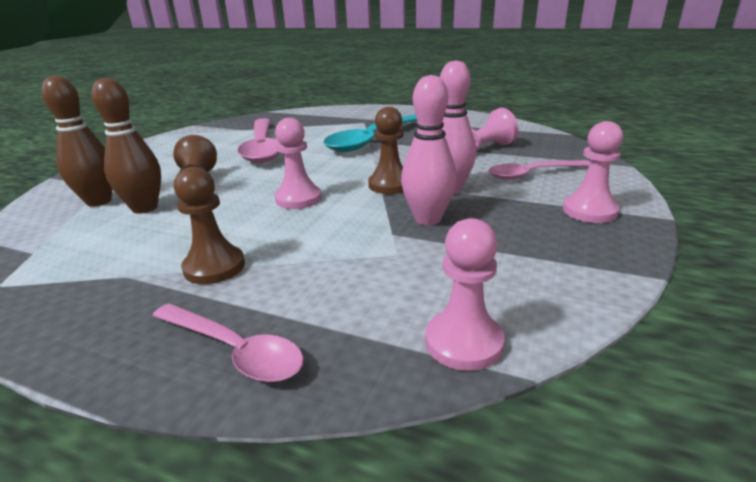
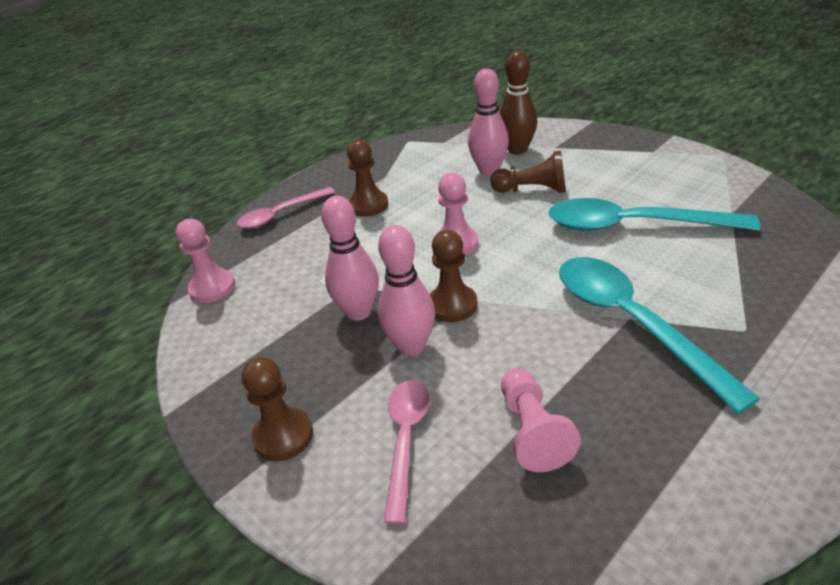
camera: 115 degrees right, 10 degrees up
brown bowling pin [91,78,161,214] -> pink bowling pin [468,69,509,176]
pink spoon [237,118,280,163] -> turquoise spoon [548,198,760,231]
pink pawn [563,121,623,223] -> brown pawn [242,357,313,461]

